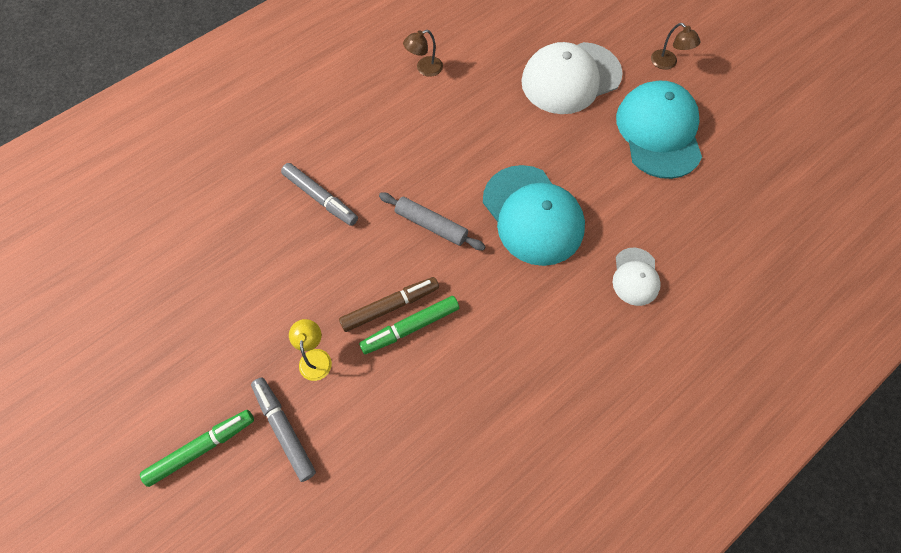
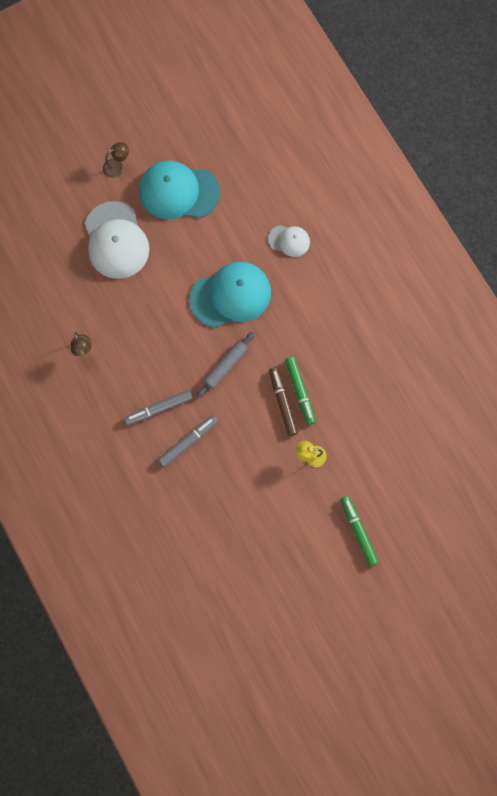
camera: 80 degrees left, 10 degrees up
grey marker [251,377,316,482] -> grey marker moved to [124,390,193,425]

